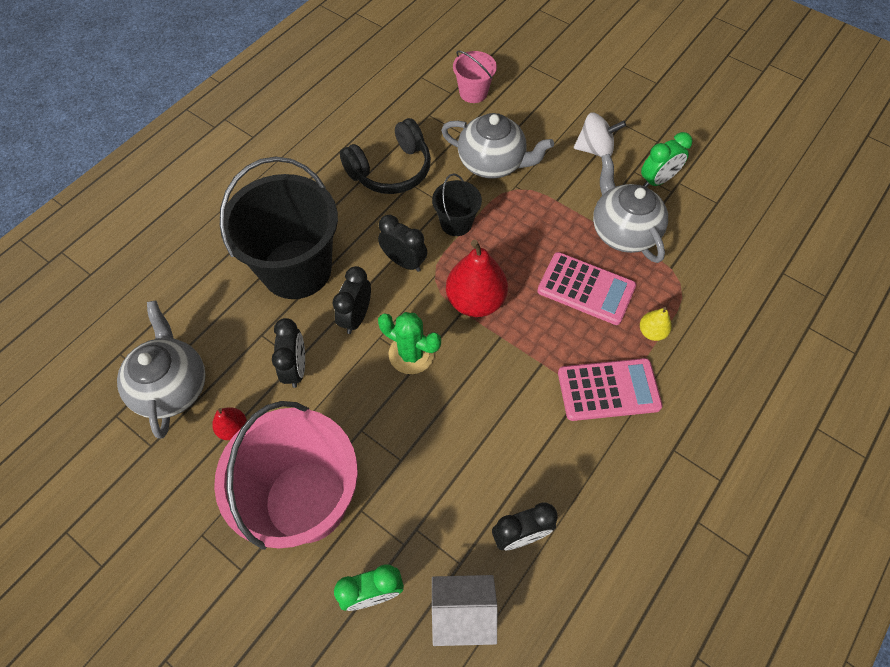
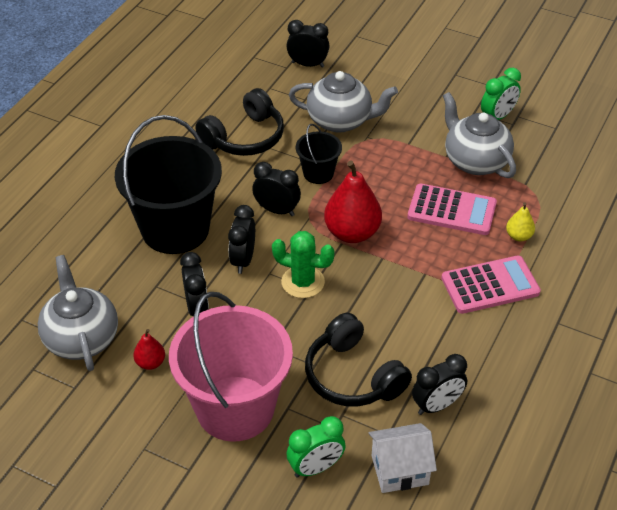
camera: 10 degrees left, 15 degrees down
pink bucket [453,50,497,103] -> black clock [286,20,329,68]
white spinning top [574,113,626,157] -> none
none -> black headphones [305,313,412,407]

